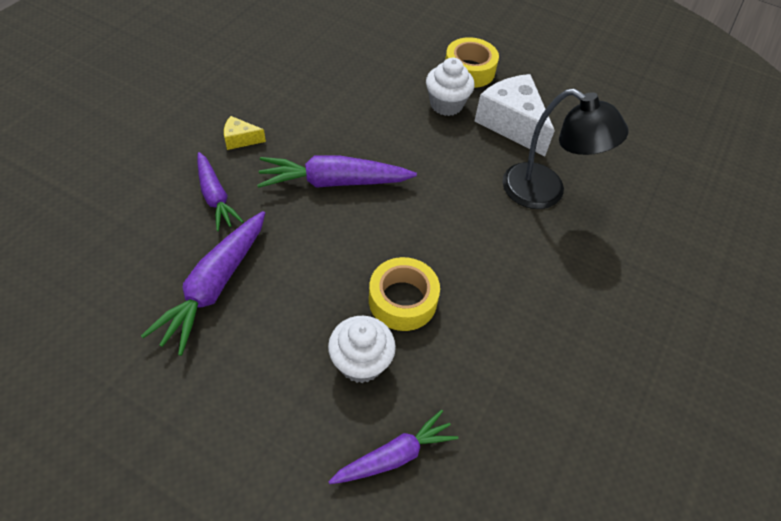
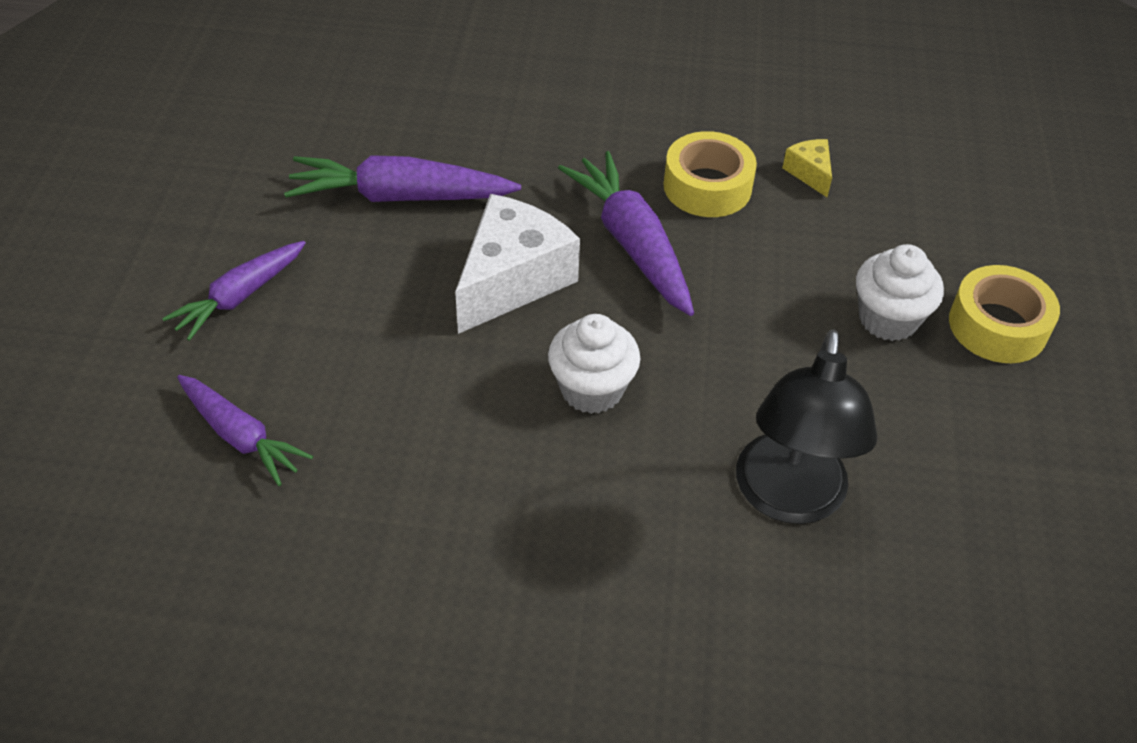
camera: 70 degrees right, 5 degrees down
purple carrot [197,152,244,231] -> purple carrot moved to [162,241,306,341]
yellow cheese [224,116,266,150] -> yellow cheese moved to [782,139,832,197]
white cupcake [328,316,396,383] -> white cupcake moved to [548,314,640,414]
yellow tape [369,257,440,331] -> yellow tape moved to [664,131,757,217]
white cheese [474,74,555,156] -> white cheese moved to [455,194,580,334]

